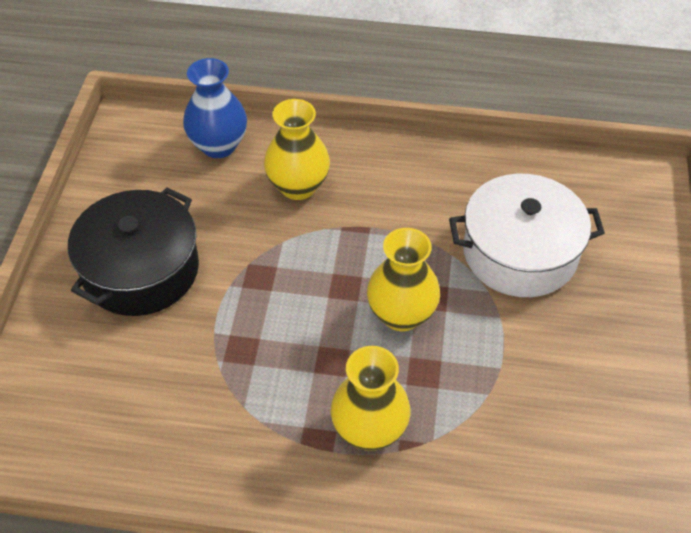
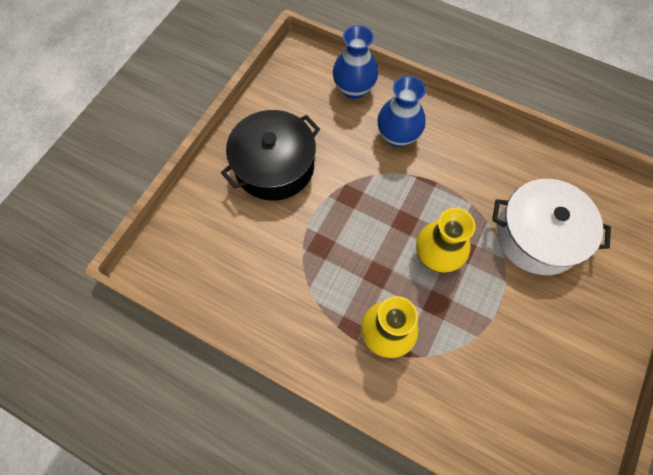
camera: 20 degrees right, 15 degrees up
yellow vase [264,99,330,200] -> blue vase [377,76,426,147]

